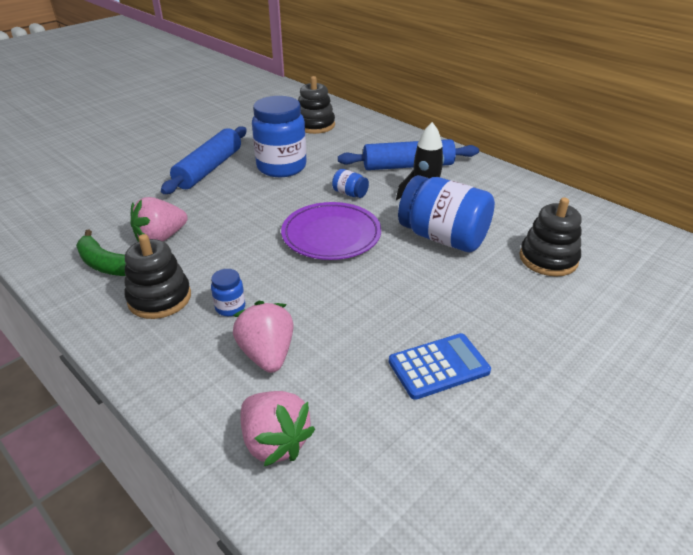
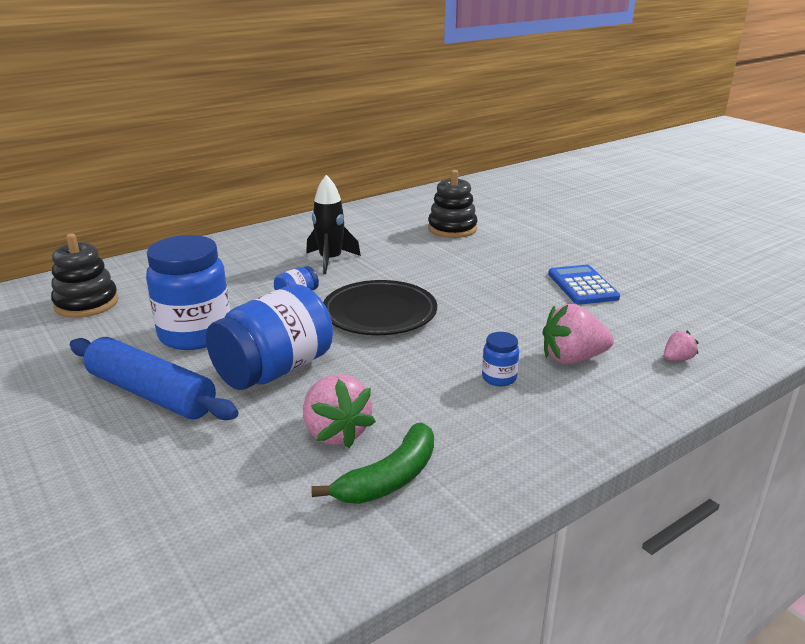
camera: 80 degrees left, 10 degrees down
black stacking toy [124,234,191,319] -> none
pink strawberry [240,391,315,466] -> pink strawberry [664,331,699,361], size x0.51
purple plate [281,202,381,260] -> black plate [323,280,437,335]
blue rolling pin [338,139,479,170] -> none
blue jar [398,175,495,252] -> blue jar moved to [206,284,333,390]

